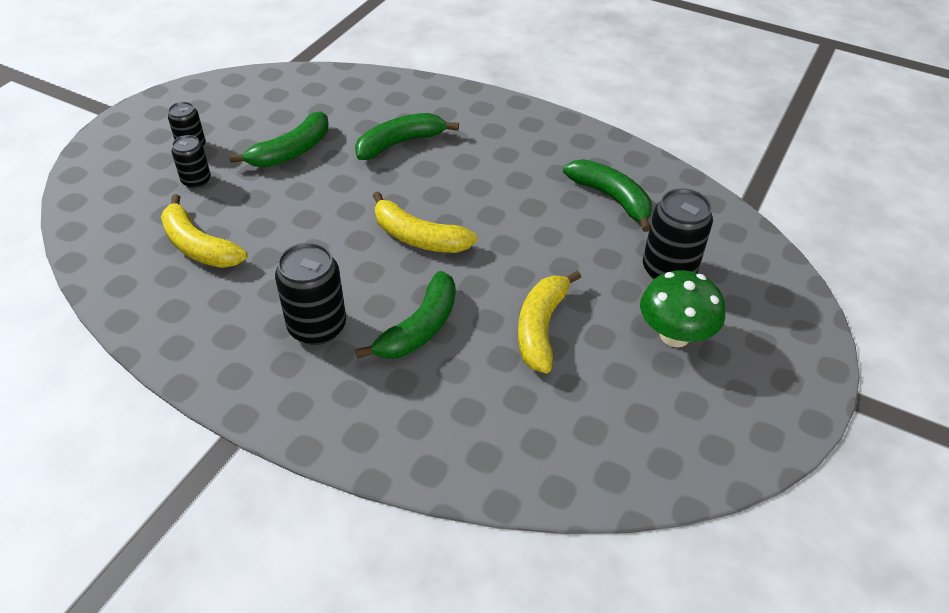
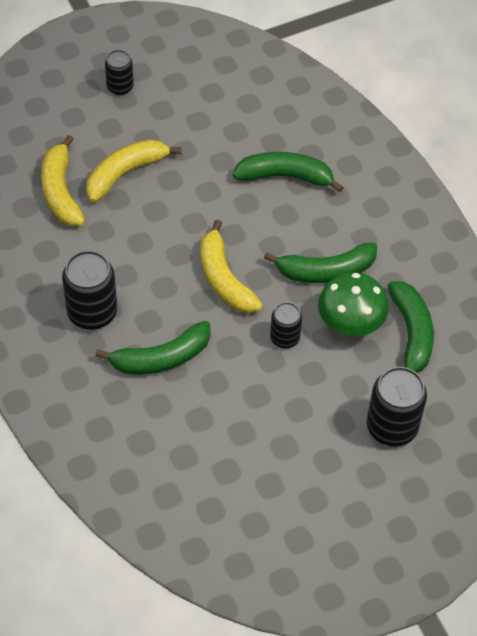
camera: 35 degrees right, 10 degrees up
black can [172,135,211,189] -> black can moved to [270,302,302,348]
green banana [229,111,328,167] -> green banana moved to [264,242,377,283]
yellow banana [518,271,581,373] -> yellow banana moved to [86,139,182,202]
green mushroom [640,270,725,347] -> green mushroom moved to [318,272,389,336]

